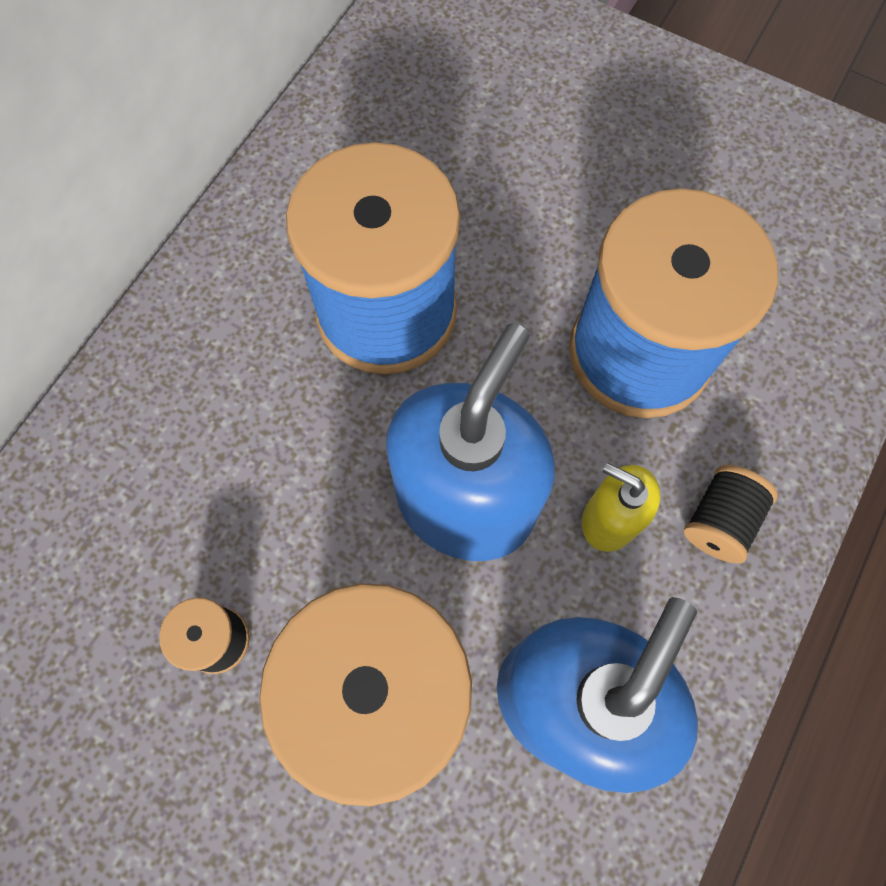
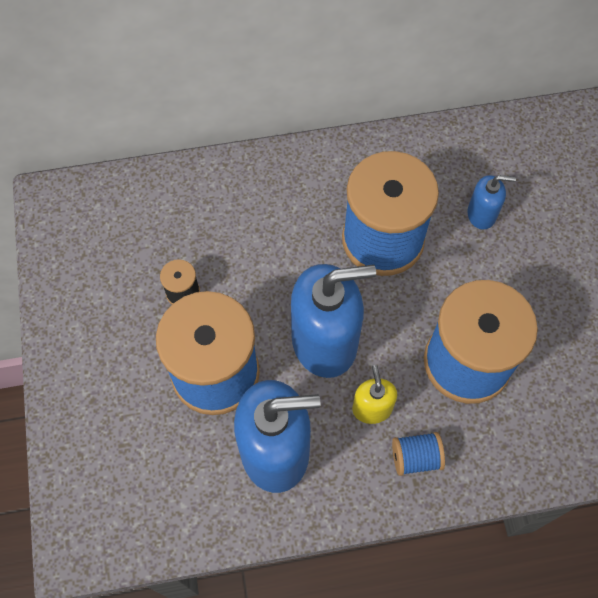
camera: 50 degrees right, 5 degrees down
black spool [684,465,778,564] -> blue spool [392,432,445,476]
none -> blue soap dispenser [467,175,516,230]

